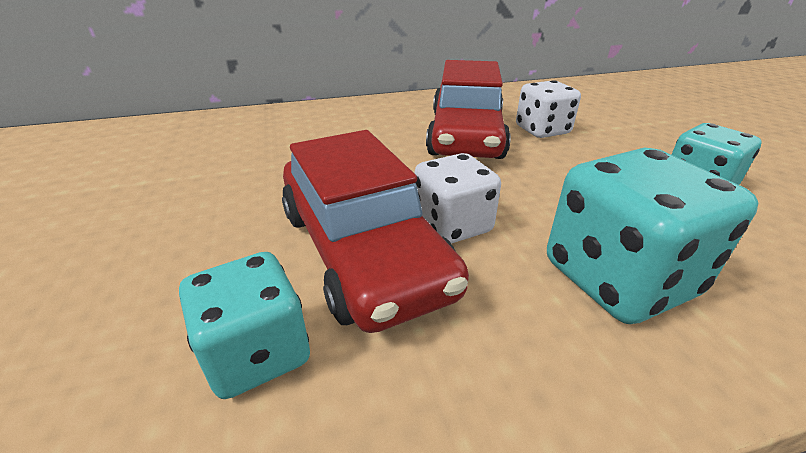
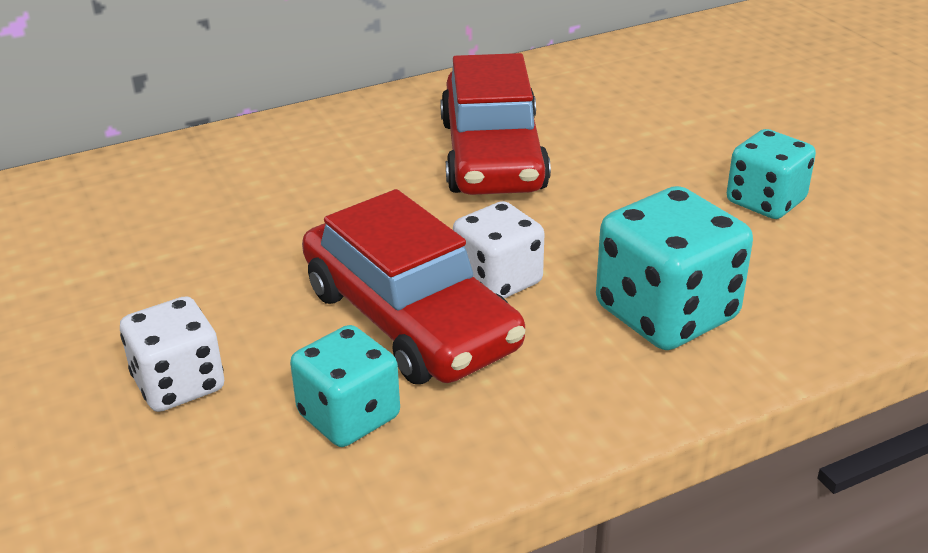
camera: 10 degrees left, 0 degrees up
white dice [516,80,581,138] -> white dice moved to [120,296,224,412]

